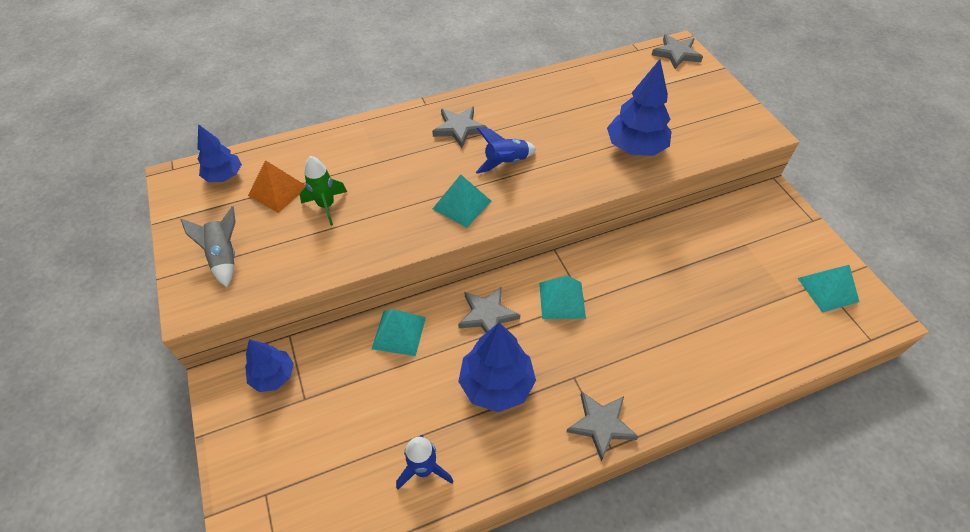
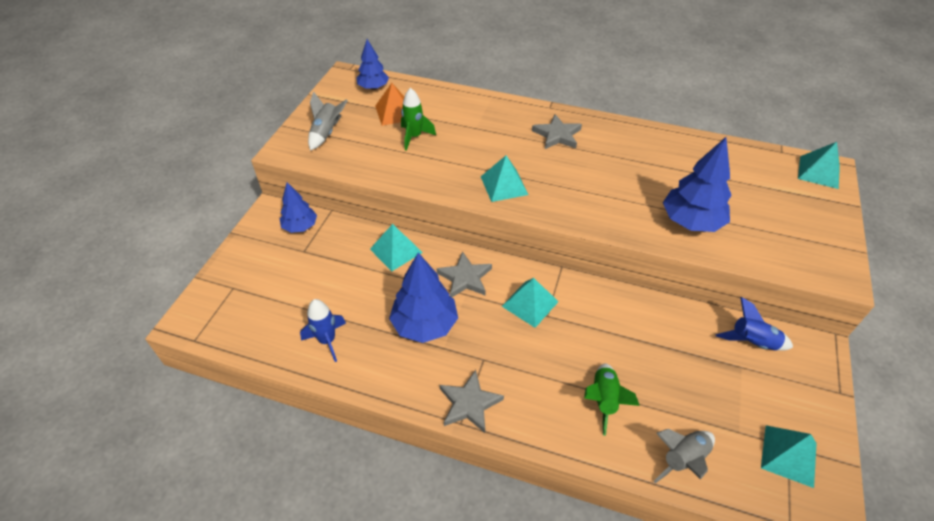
camera: 40 degrees right, 5 degrees down
blue rocket [476,127,536,173] -> blue rocket moved to [716,297,793,351]
grey star [652,34,703,69] -> turquoise pyramid [798,142,840,189]
none -> green rocket [584,364,640,436]
none -> grey rocket [654,429,715,483]

